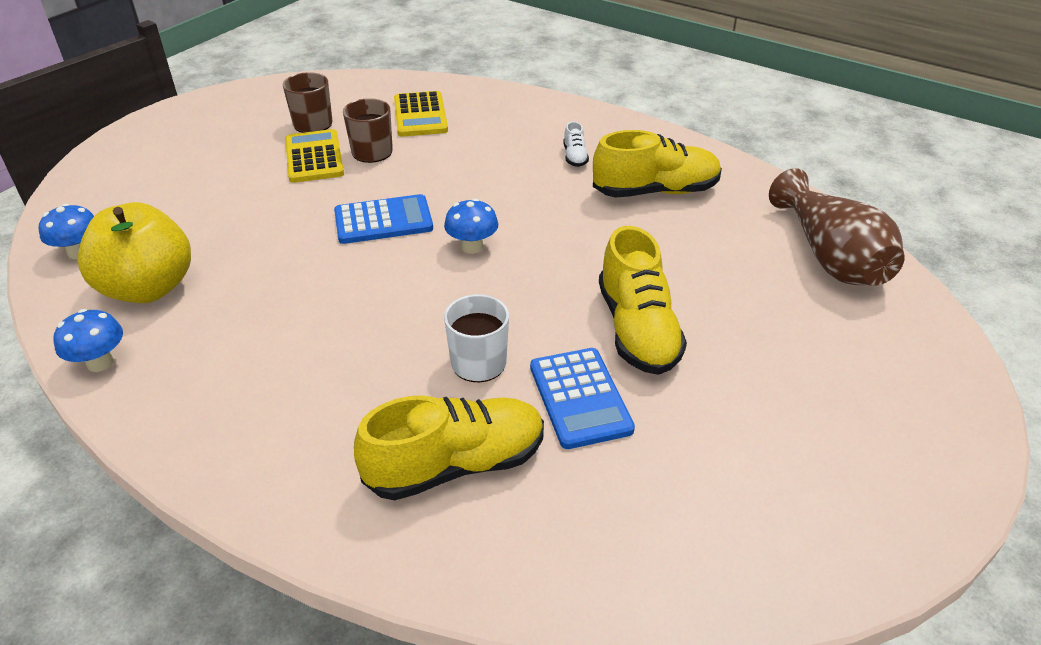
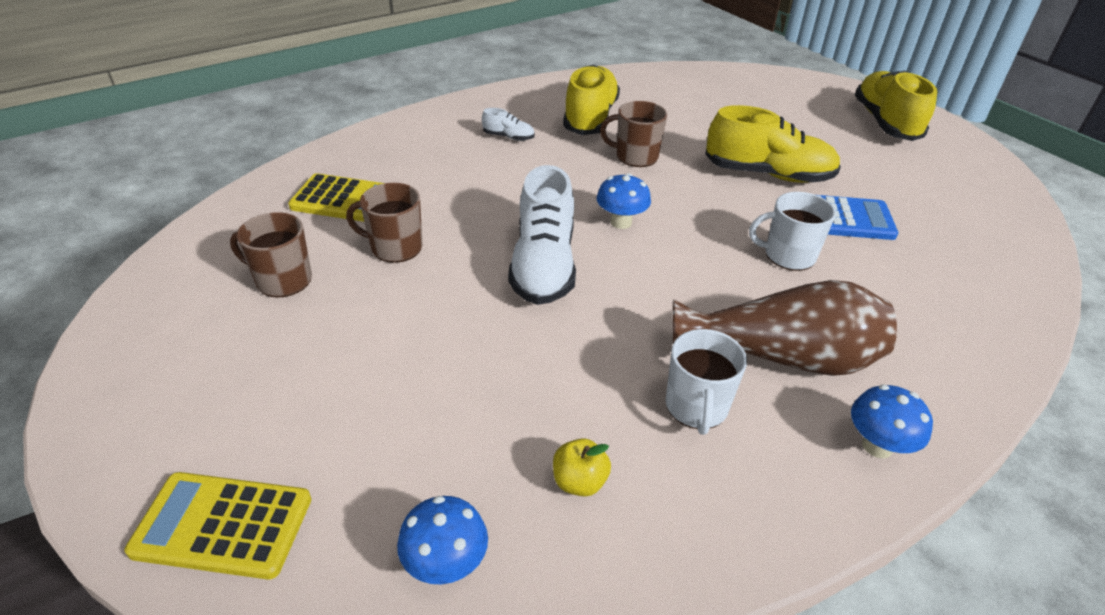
camera: 70 degrees left, 0 degrees up
blue mushroom [54,309,123,372] -> blue mushroom moved to [851,385,933,458]
yellow apple [77,202,191,303] -> yellow apple [553,438,611,497], size x0.41
yellow calculator [285,129,344,183] -> yellow calculator moved to [124,472,311,580]
blue calculator [334,194,433,244] -> white shoe [508,165,576,305]
yellow shoe [354,395,544,500] -> yellow shoe moved to [855,71,937,141]
brown vase [769,168,905,286] -> brown vase moved to [673,280,897,376]
none -> brown mug [600,101,667,167]
none -> white mug [666,329,747,435]

